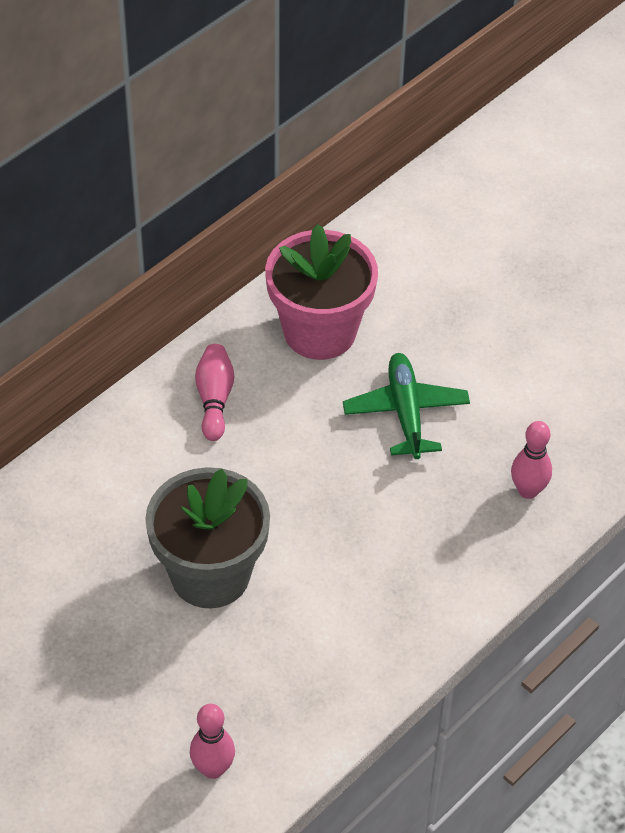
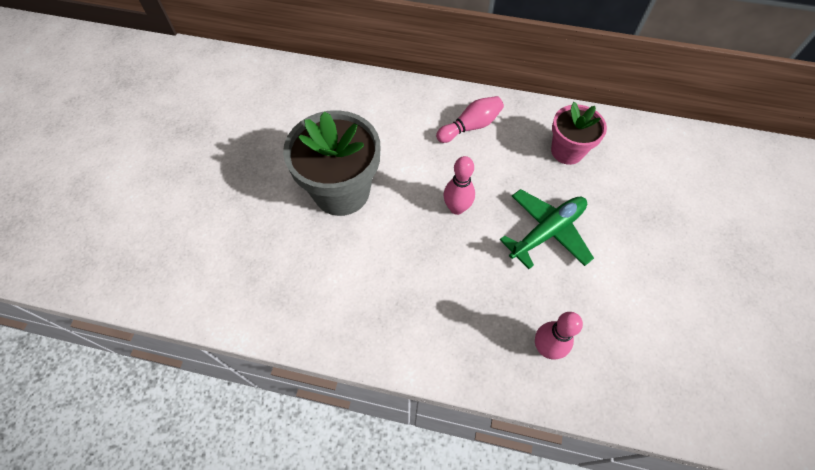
camera: 60 degrees right, 10 degrees up
pink bowling pin [190,704,235,779] -> pink bowling pin moved to [443,156,475,215]
pink flower pot [265,224,378,360] -> pink flower pot [551,102,607,165], size x0.60

